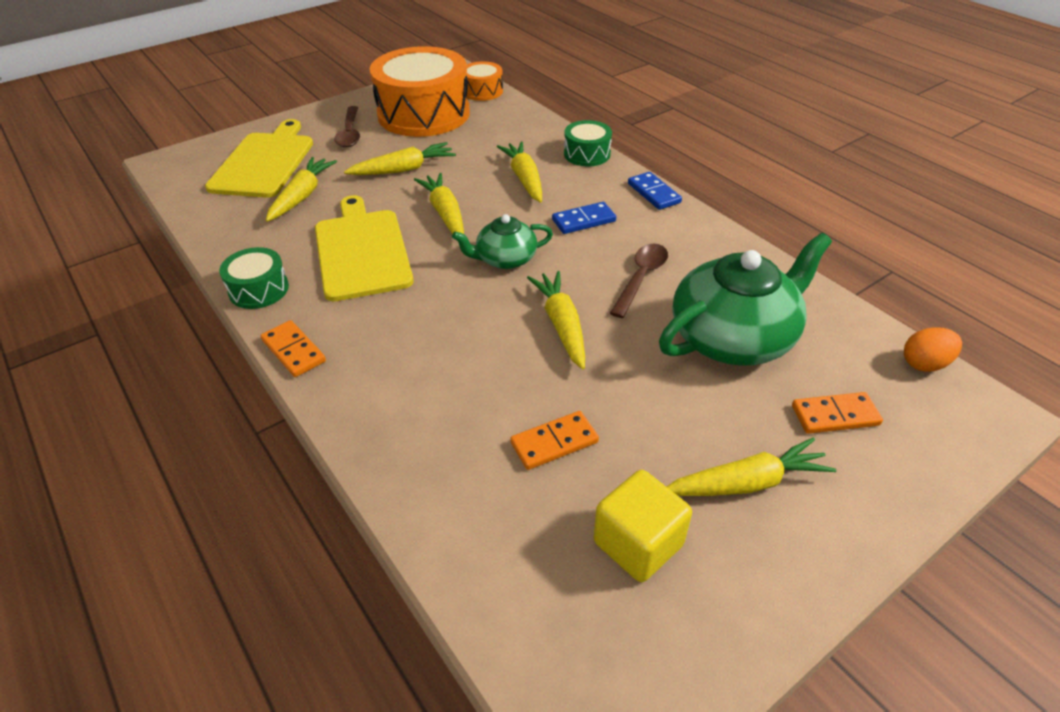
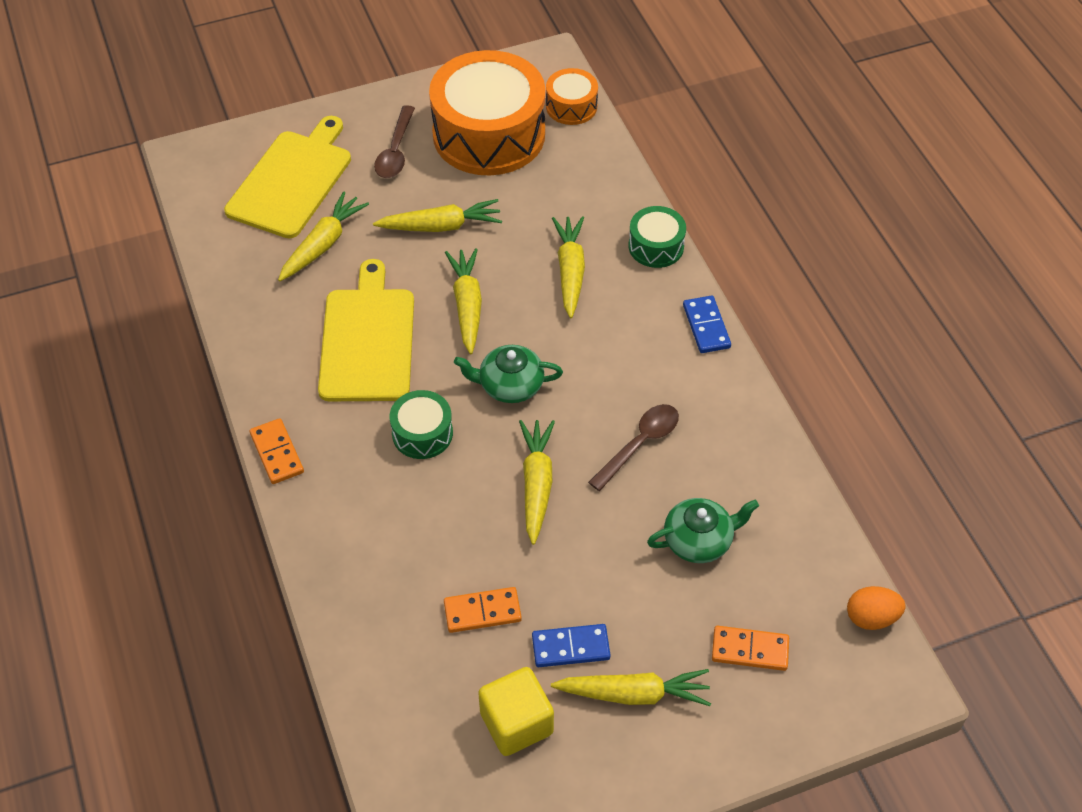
camera: 15 degrees right, 10 degrees up
green drum [219,247,289,309] -> green drum moved to [389,390,453,459]
blue domino [552,202,616,234] -> blue domino moved to [532,624,611,667]
green teapot [659,233,832,366] -> green teapot [647,498,759,563], size x0.55

